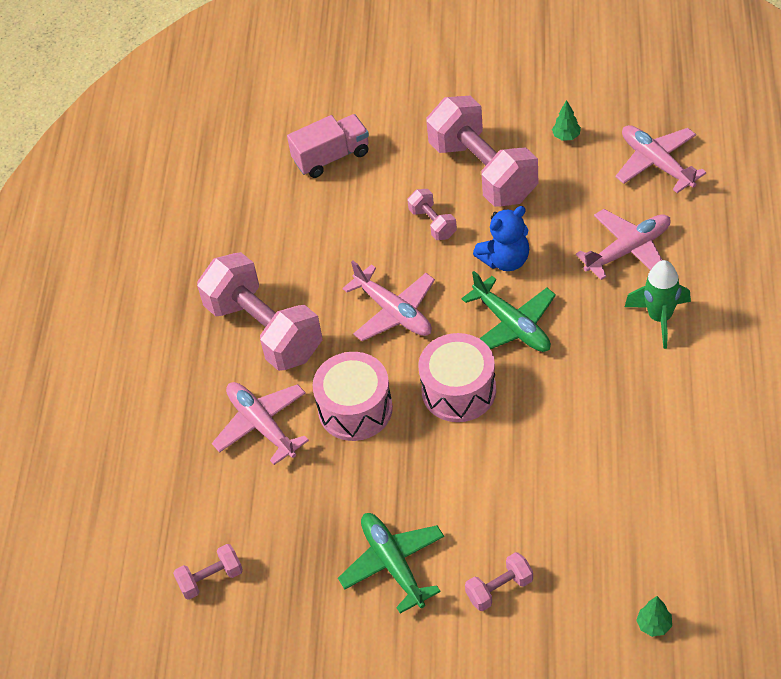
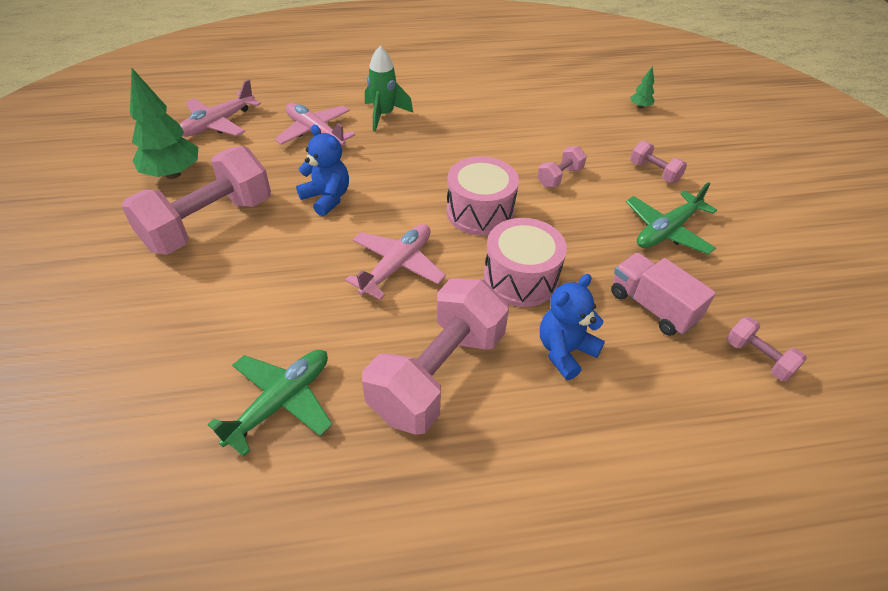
camera: 110 degrees left, 5 degrees down
pink plane [212,382,309,465] -> blue teddy bear [540,274,605,380]
pink truck [287,114,369,178] -> pink truck moved to [611,253,716,336]
pink dumbbell [407,189,457,240] -> pink dumbbell moved to [537,146,587,187]
green plane [462,271,556,352] -> green plane moved to [207,350,332,457]
green tree [552,100,581,141] -> green tree [130,68,198,179], size x2.24

